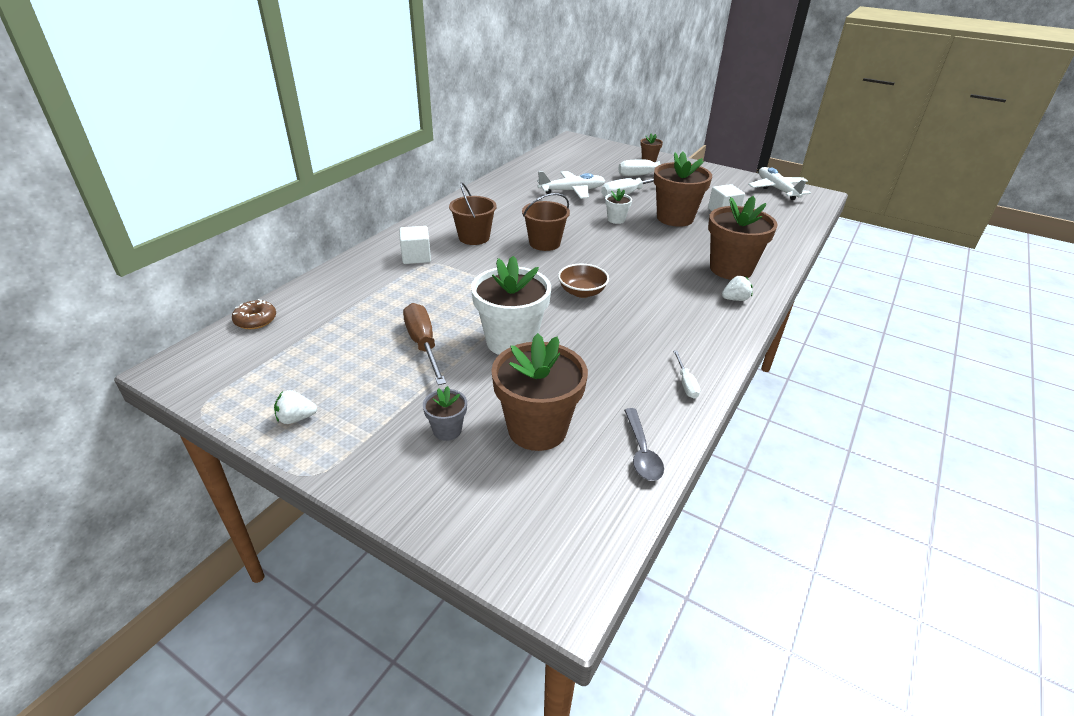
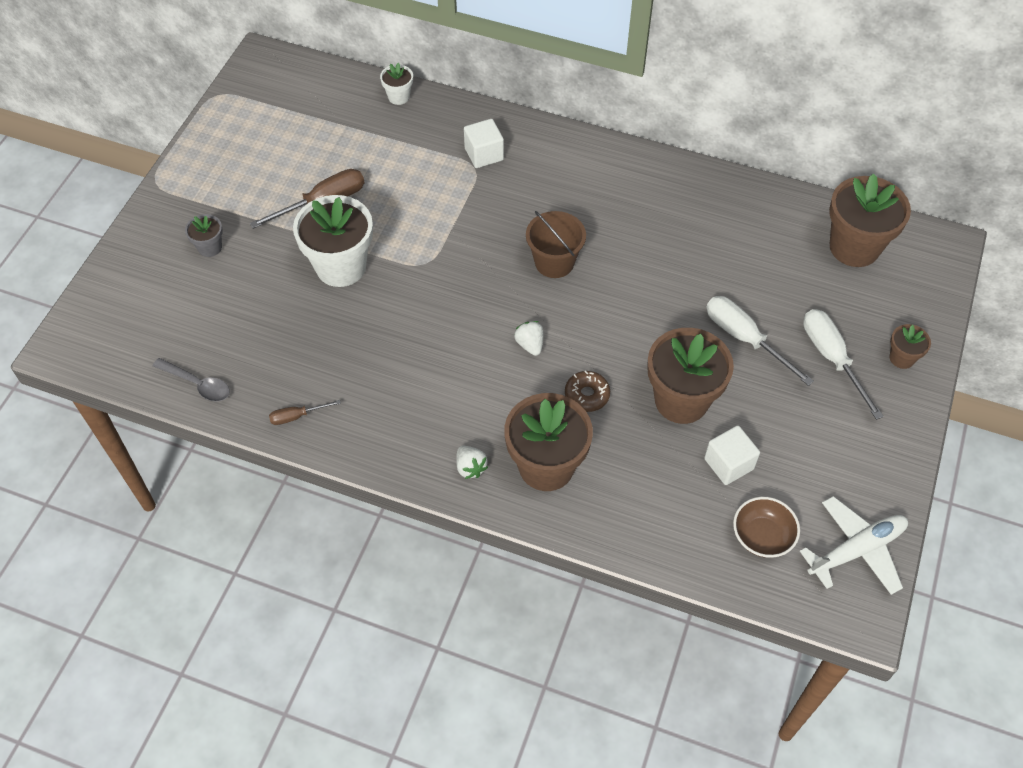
camera: 80 degrees right, 20 degrees up
brown donut [232,299,276,329] -> brown donut moved to [565,371,610,412]
white strawberry [274,390,317,424] -> white strawberry moved to [514,321,543,356]
brown bucket [449,182,497,245] -> none
brown flower pot [491,333,588,451] -> brown flower pot moved to [829,173,911,267]
white plane [537,171,605,199] -> none
brown bowl [558,264,609,298] -> brown bowl moved to [733,497,800,558]
white flower pot [605,189,632,224] -> white flower pot moved to [380,63,413,105]
grey spoon [624,408,664,481] -> grey spoon turned 135 degrees counterclockwise [153,358,230,402]
white screwdriver [673,351,700,399] -> brown screwdriver [269,400,341,425]

